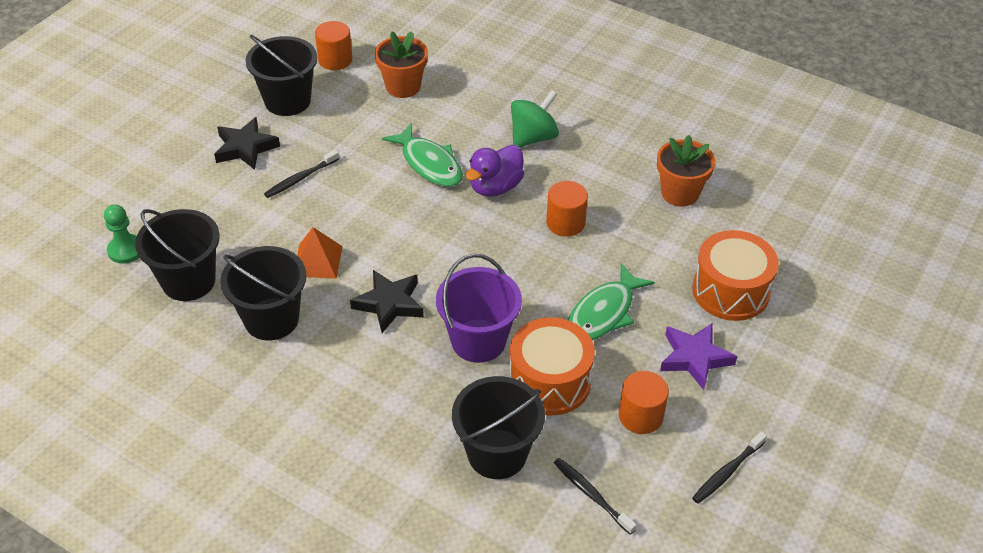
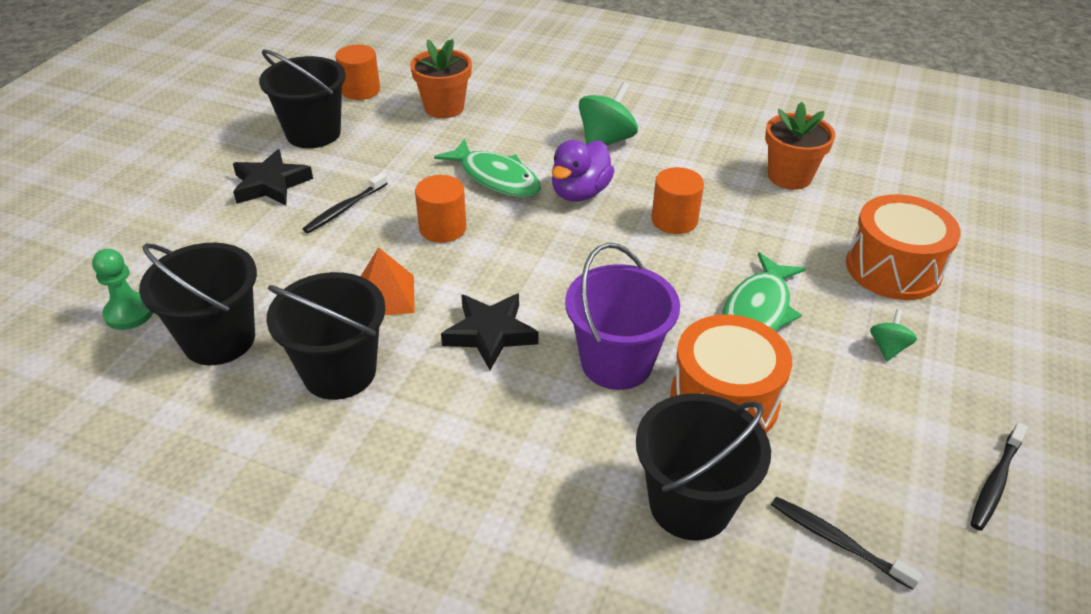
camera: 10 degrees left, 5 degrees down
orange cylinder [619,371,669,434] -> orange cylinder moved to [415,175,467,243]
purple star [660,323,737,390] -> green spinning top [870,309,917,361]

